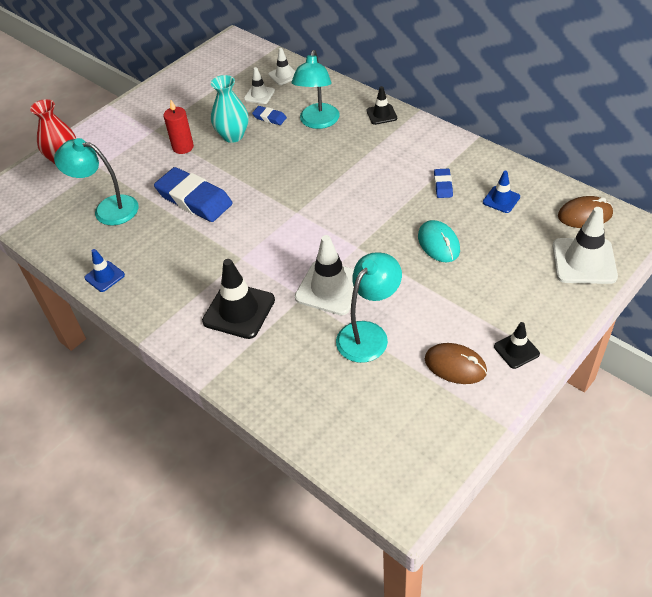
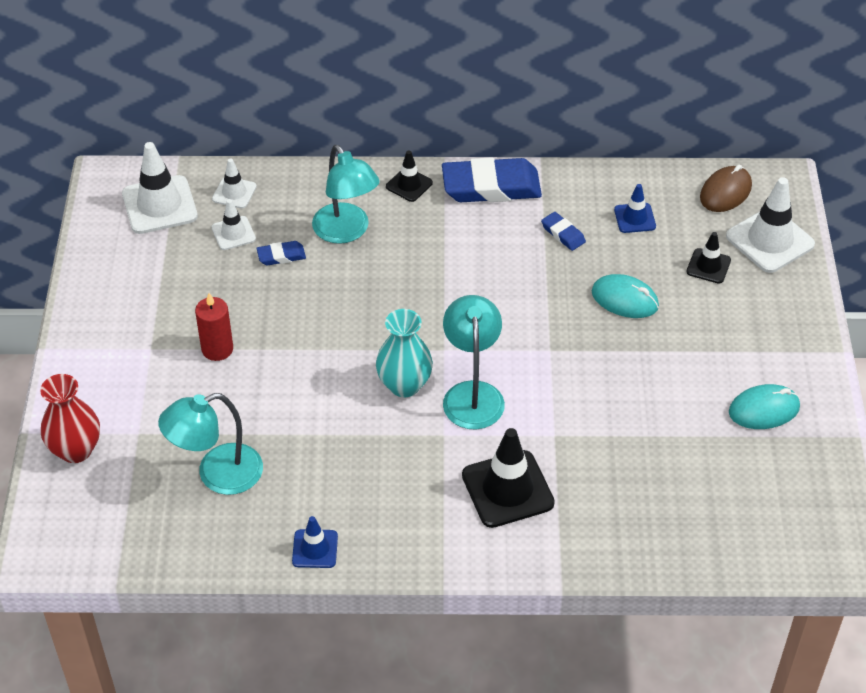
camera: 45 degrees left, 0 degrees up
blue eraser [154,167,233,222] -> blue eraser moved to [442,157,542,202]
turquoise vase [211,75,249,143] -> turquoise vase moved to [376,309,433,397]
white traffic cone [295,235,358,315] -> white traffic cone moved to [122,142,198,234]
turquoise lamp [336,252,402,363] -> turquoise lamp moved to [443,295,505,429]
brown mouse [425,343,487,384] -> turquoise mouse [729,384,800,429]
black traffic cone [494,322,540,369] -> black traffic cone moved to [686,232,731,283]

